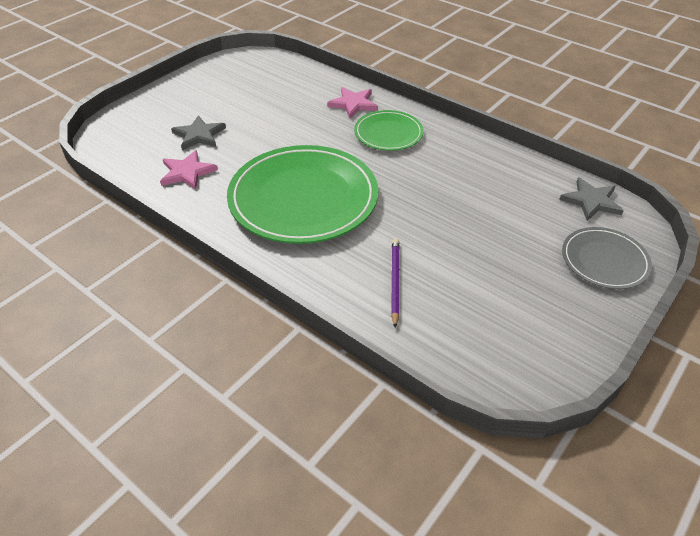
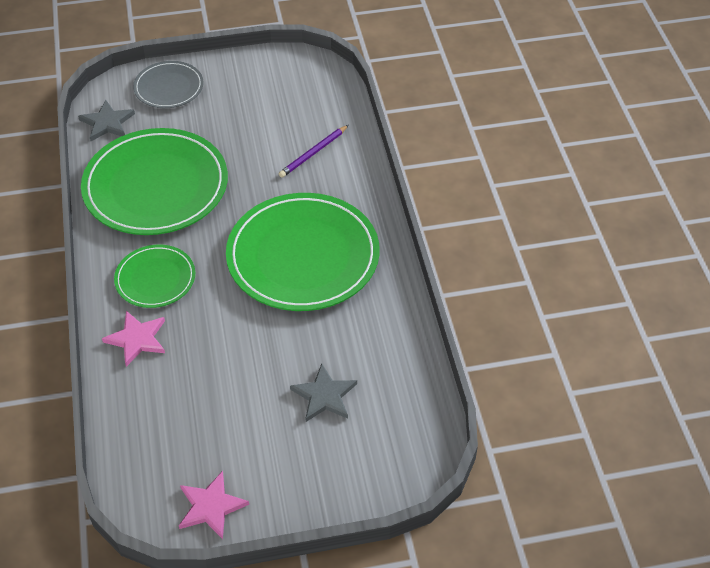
camera: 140 degrees left, 5 degrees up
pink star [160,150,218,190] -> pink star moved to [179,471,249,539]
none -> green plate [81,128,228,235]

